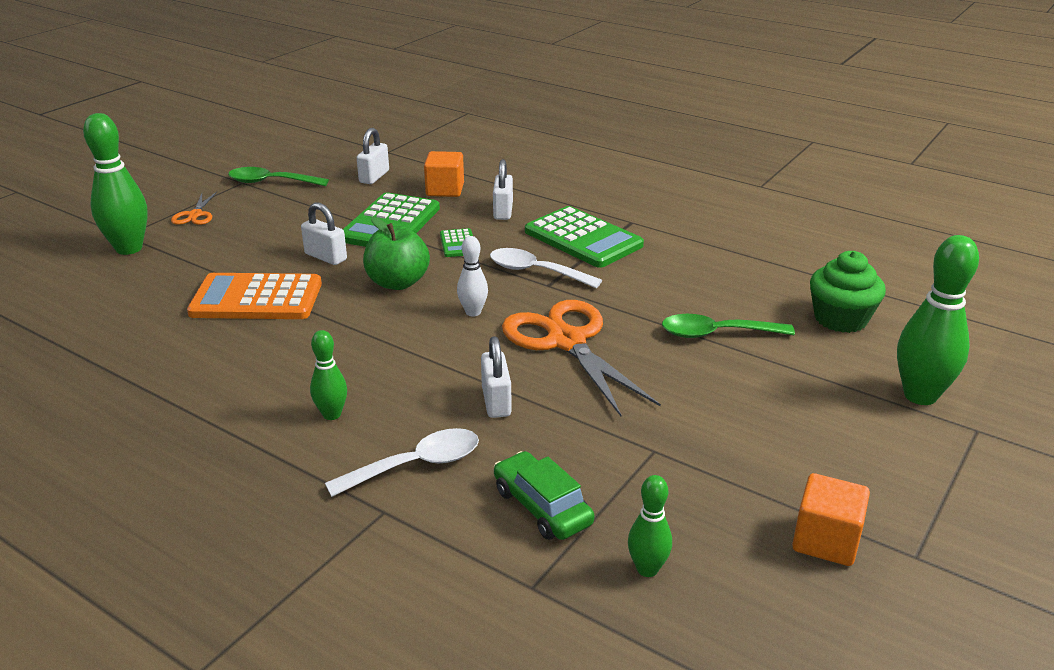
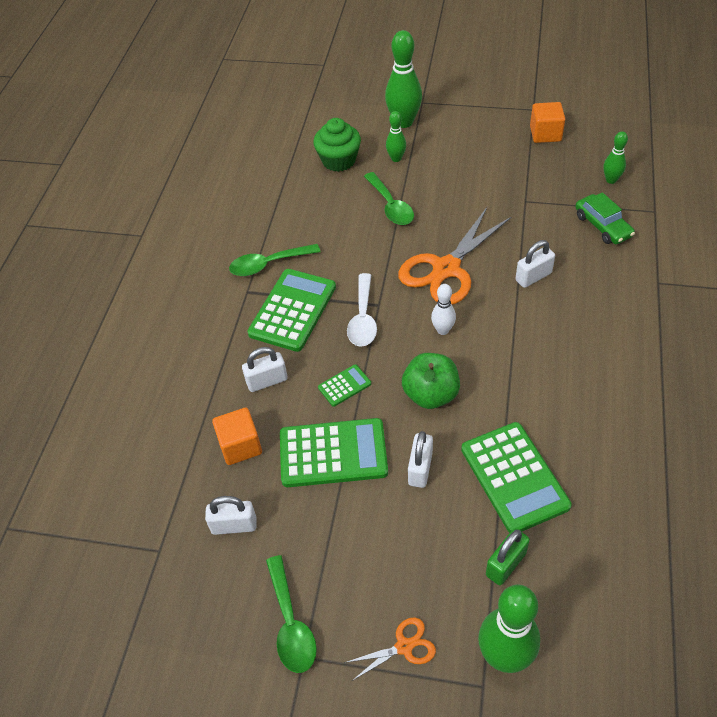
camera: 110 degrees left, 20 degrees up
orange calculator [187,273,322,319] -> green calculator [461,422,572,533]
green bowling pin [310,330,347,420] -> green bowling pin moved to [386,111,406,162]
white spoon [325,428,479,497] -> none
green car [494,451,594,540] -> green car turned 60 degrees counterclockwise [575,192,635,244]
none -> green spoon [229,244,320,276]
none -> green padlock [486,529,530,585]

